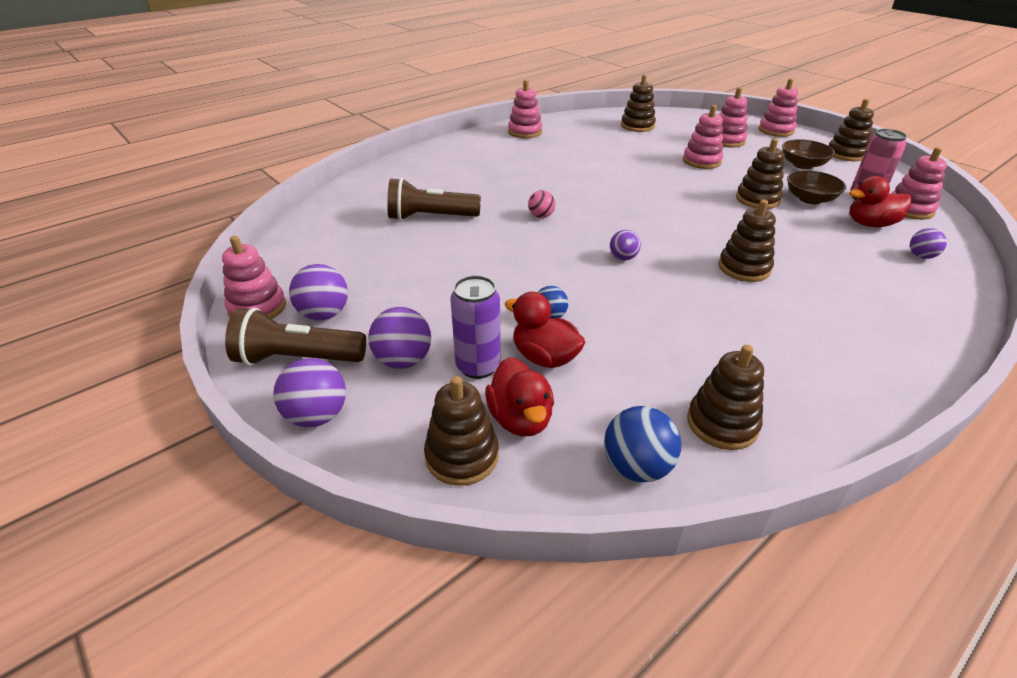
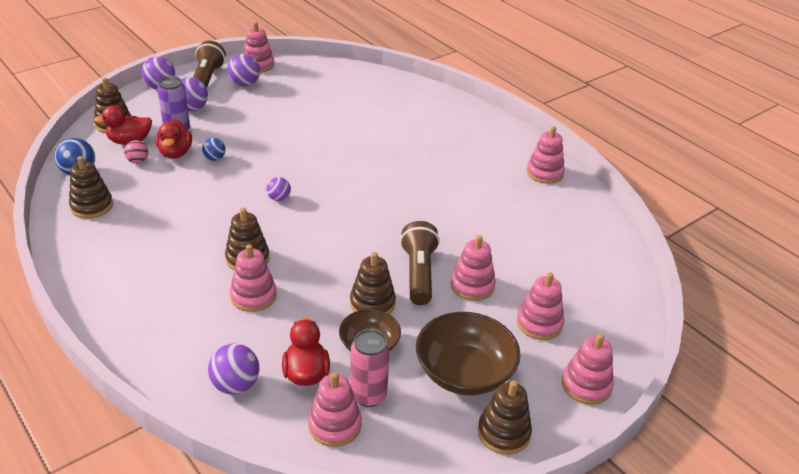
camera: 90 degrees right, 0 degrees up
brown flashlight [387,178,481,221] -> brown flashlight moved to [400,221,440,305]
red duck [505,292,585,368] -> red duck turned 135 degrees clockwise [156,120,192,159]
pink ball [528,190,555,218] -> pink ball moved to [124,140,148,164]
brown stacking toy [621,74,656,132] -> none
brown bowl [782,139,835,169] -> brown bowl [416,312,521,395], size x1.63
purple ball [910,228,947,259] -> purple ball [208,344,259,395], size x1.60
none -> pink stacking toy [230,244,277,312]

